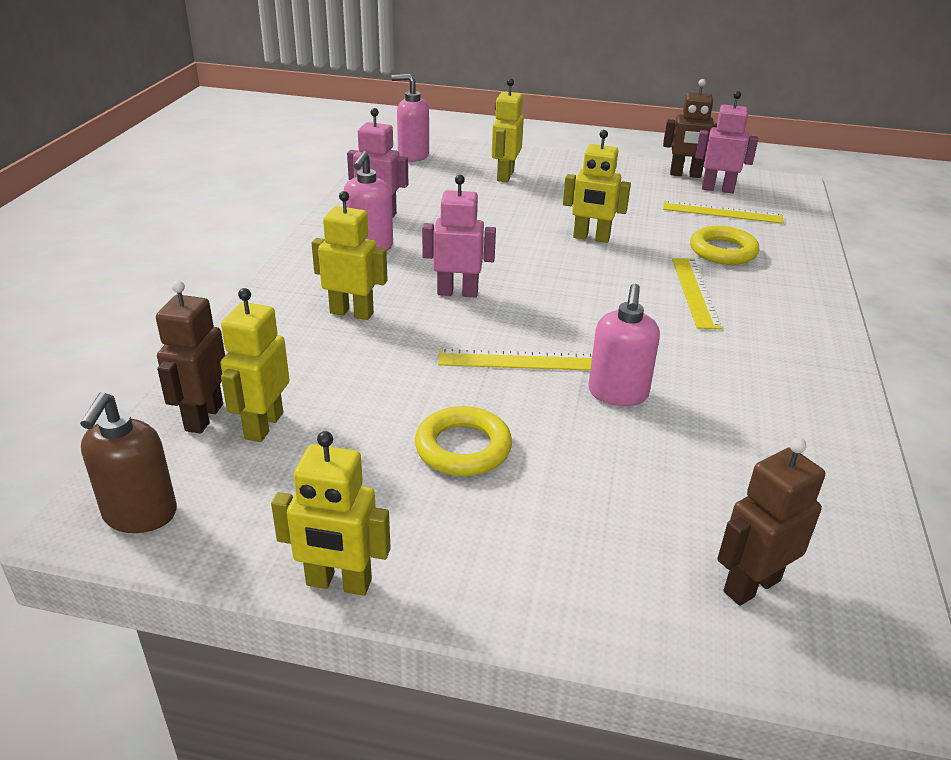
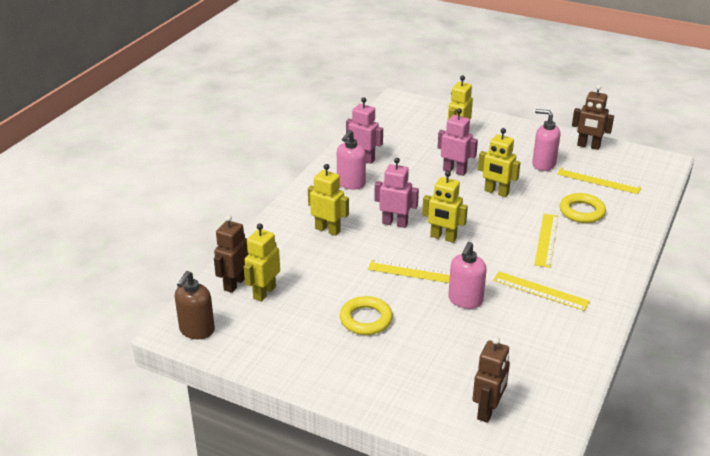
camera: 15 degrees right, 0 degrees up
yellow robot [271,431,391,596] -> yellow robot moved to [422,171,468,243]
pink soap dispenser [391,74,429,162] -> pink soap dispenser moved to [532,109,560,171]
pink robot [695,91,758,193] -> pink robot moved to [438,108,478,176]
brown robot [717,438,825,606] -> brown robot turned 135 degrees clockwise [472,337,510,423]
none -> yellow ruler [493,271,590,311]

